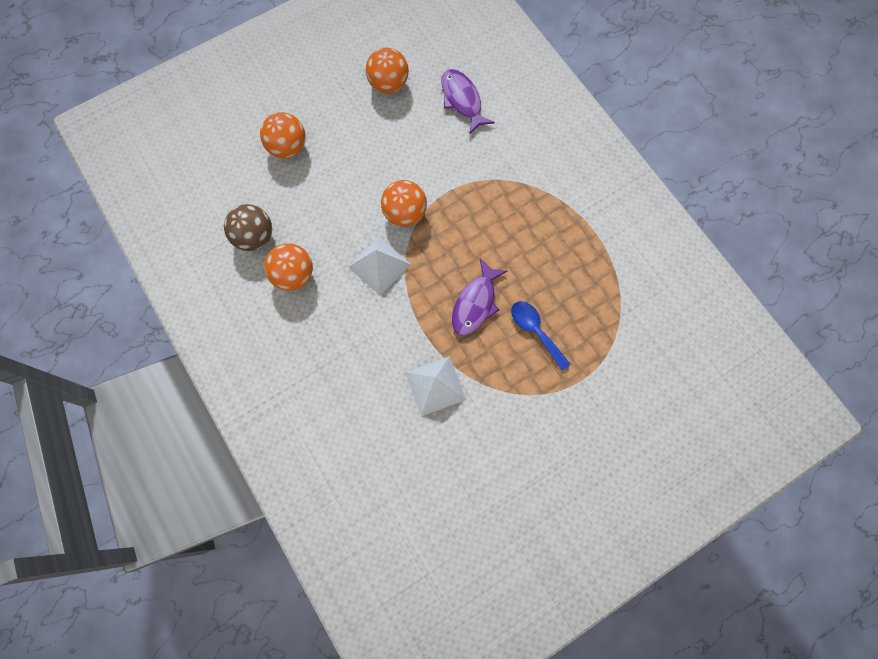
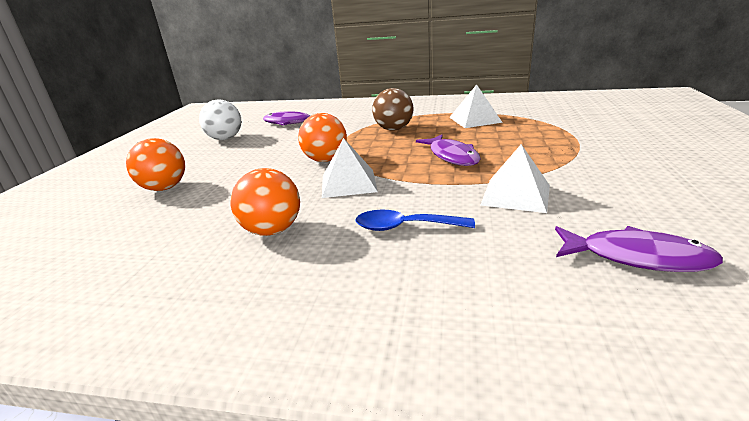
camera: 45 degrees left, 45 degrees down
brown ball [224,204,272,251] -> brown ball moved to [372,88,414,131]
orange ball [366,47,409,94] -> white ball [199,100,241,140]
blue spoon [511,301,571,371] -> blue spoon moved to [355,210,475,231]
none -> white pyramid [449,84,503,128]
none -> purple fish [555,226,723,272]

